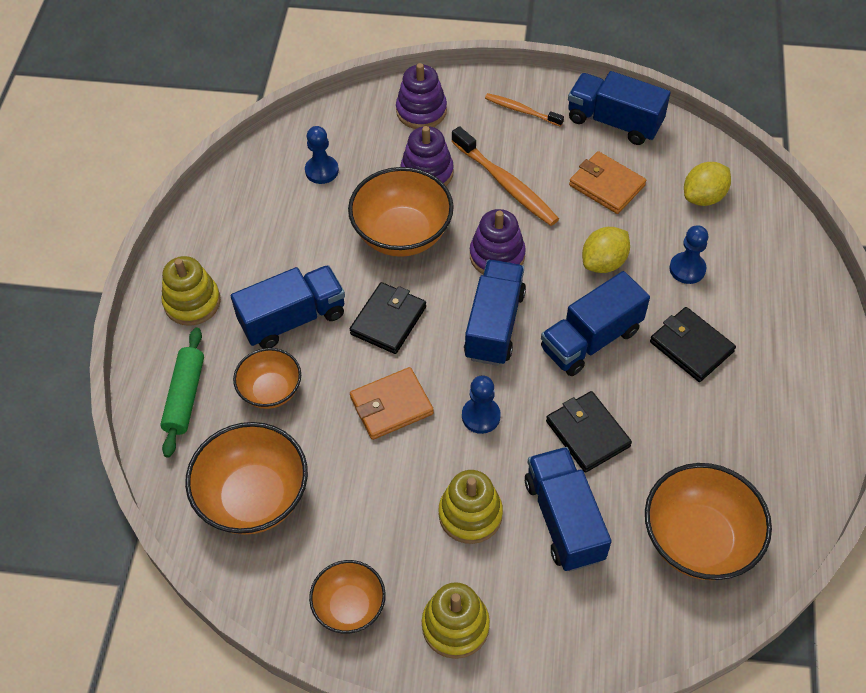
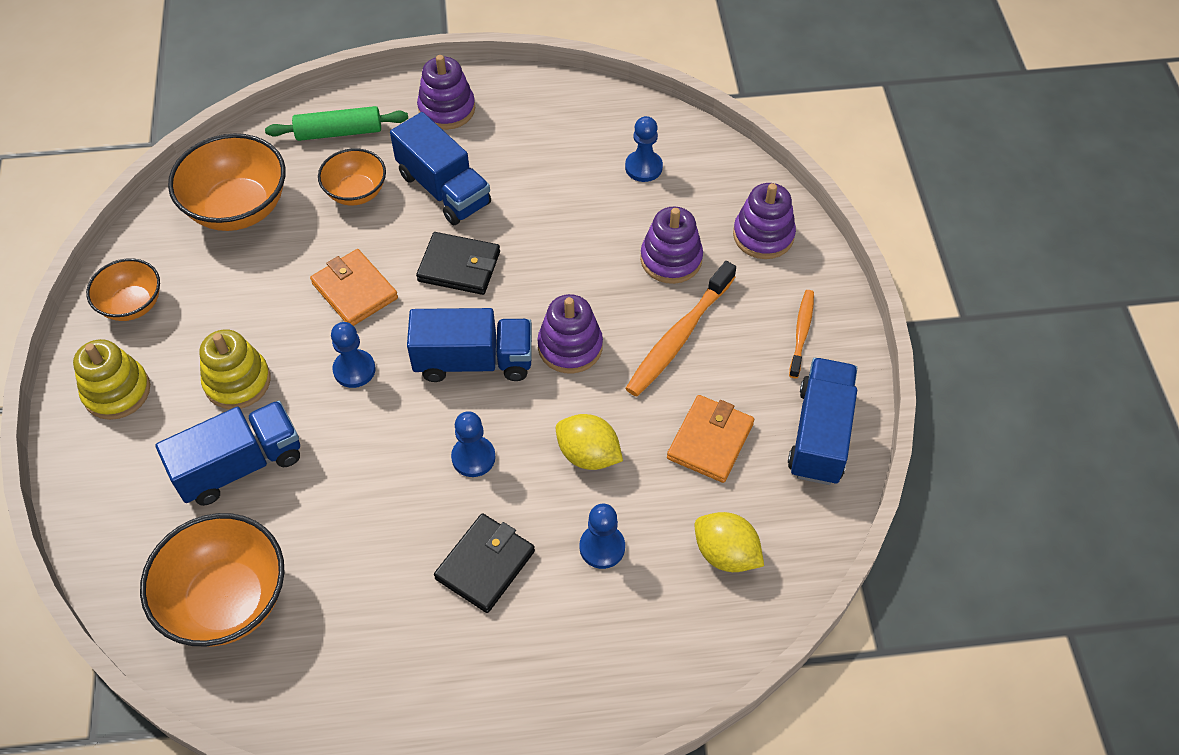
camera: 75 degrees right, 0 degrees up
yellow stacking toy [162,256,221,326] -> purple stacking toy [417,55,475,130]
orange bowl [348,167,454,257] -> none
blue truck [541,271,650,376] -> blue pawn [451,411,496,477]
black wallet [546,391,632,473] -> none

